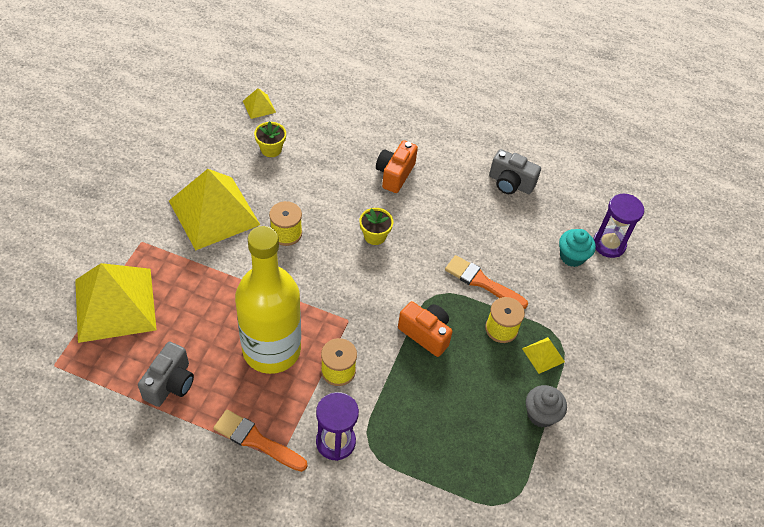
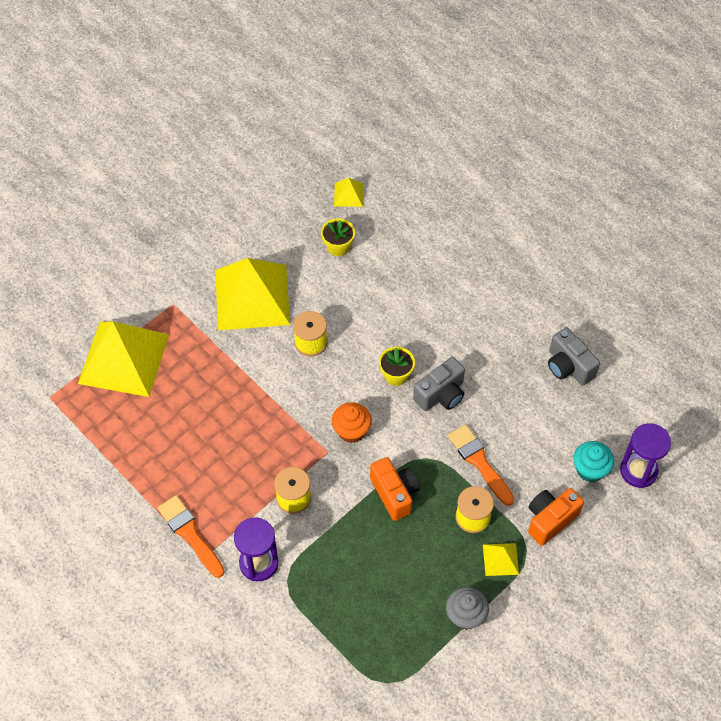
camera: 30 degrees right, 5 degrees up
grey camera [138,342,194,407] -> grey camera moved to [413,357,465,411]
yellow bottle [235,226,301,374] -> none
orange camera [376,140,418,193] -> orange camera moved to [528,488,584,546]
none -> orange cupcake [332,402,372,443]

